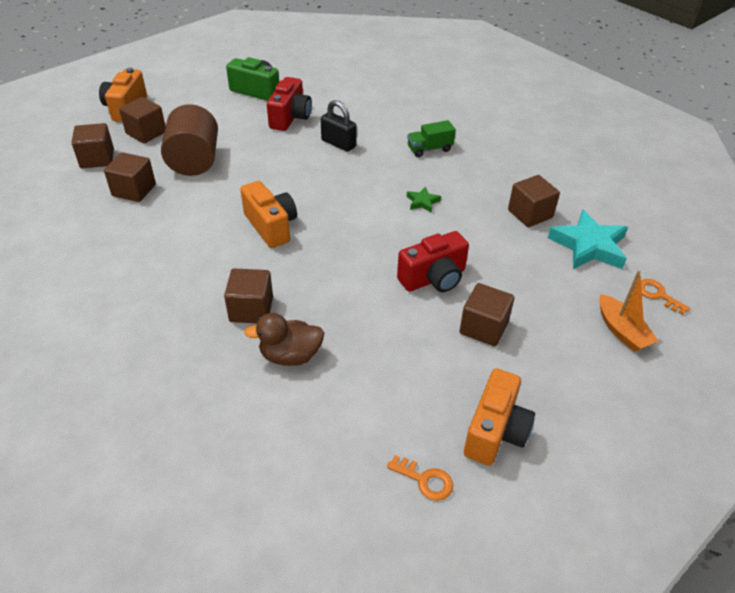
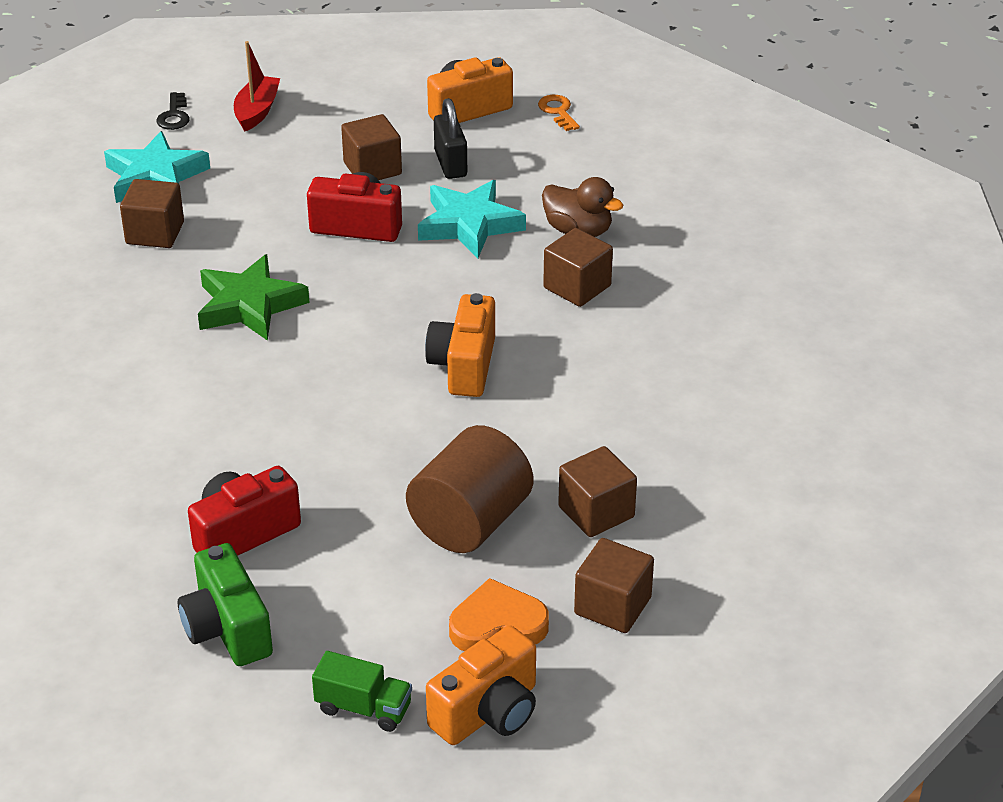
camera: 140 degrees left, 5 degrees down
brown cube [119,97,166,143] -> orange heart [449,578,549,651]
black padlock [321,100,357,152] -> black padlock moved to [434,98,467,179]
green truck [407,120,456,157] -> green truck moved to [312,651,412,732]
green star [407,187,441,213] -> green star [198,254,310,341], size x2.13
orange boat [599,270,658,352] -> red boat [234,41,280,132]
orange key [641,279,690,315] -> black key [157,92,189,130]
none -> turquoise star [418,180,526,259]

